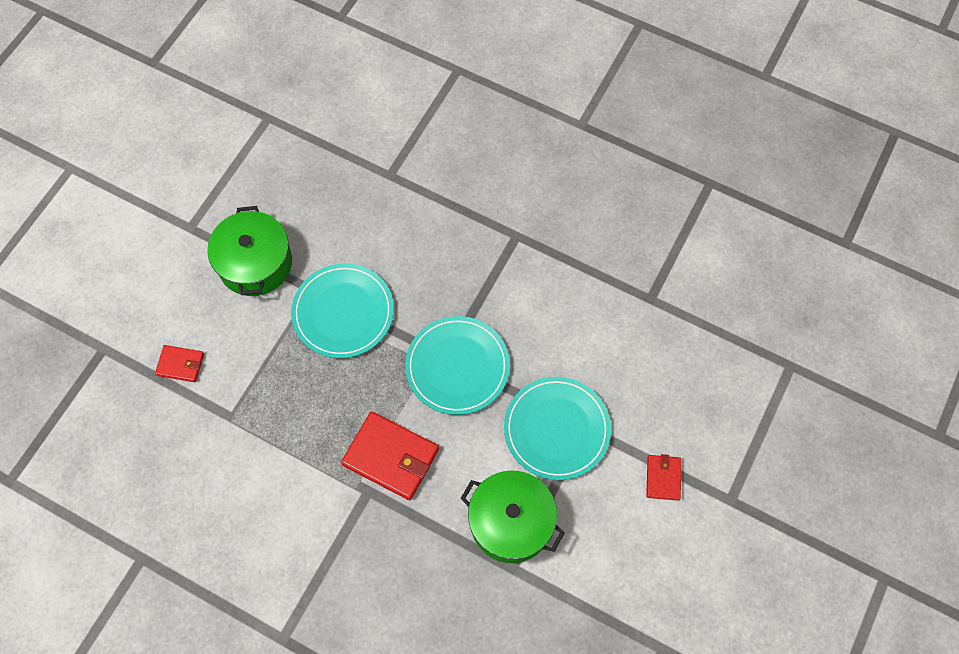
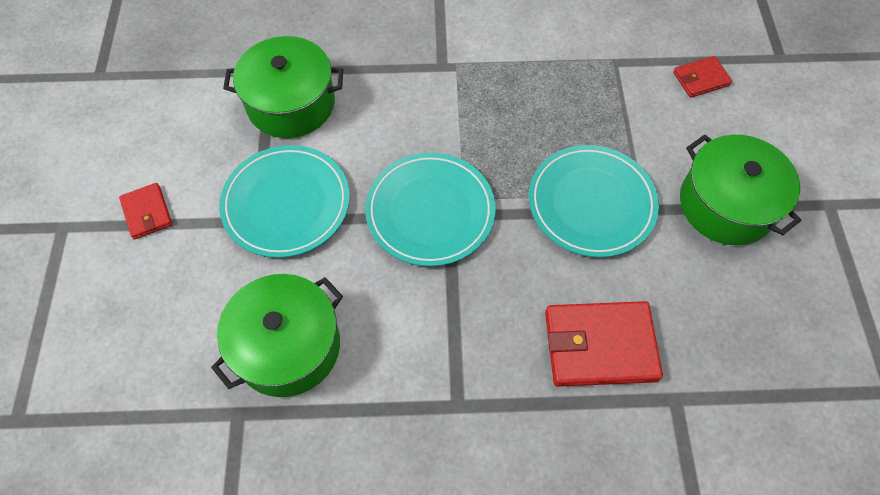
camera: 150 degrees right, 5 degrees down
red wallet [341,411,439,500] -> red wallet moved to [545,301,663,387]
none -> green pot [211,274,343,397]

